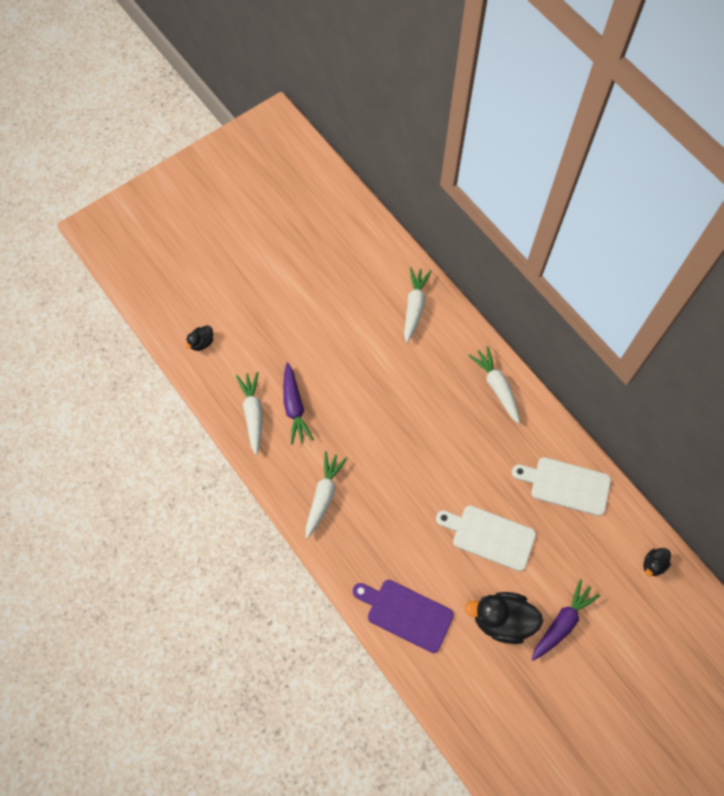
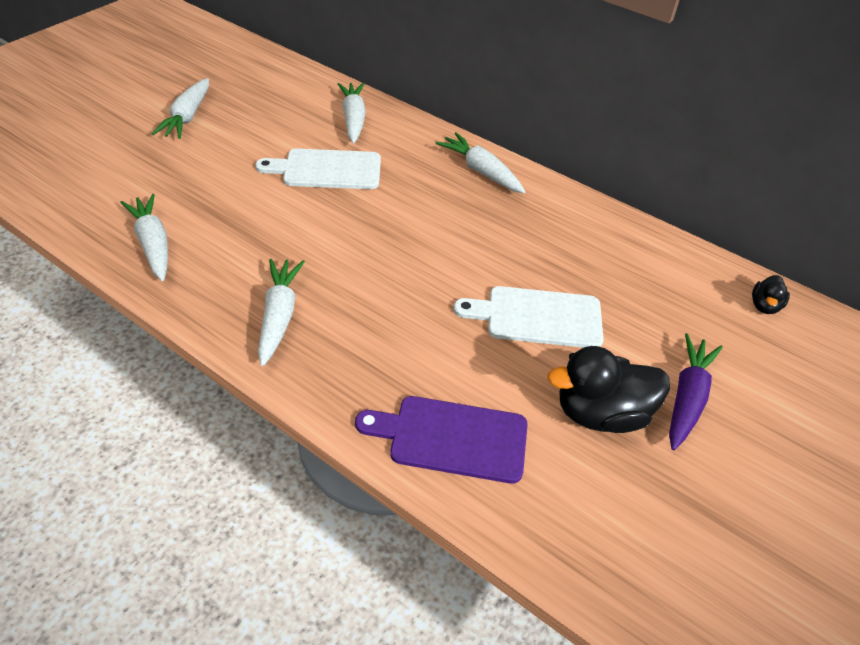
camera: 20 degrees left, 20 degrees down
black duck [184,325,213,351] -> none
purple carrot [283,362,314,445] -> none
white cutting board [512,457,611,516] -> white cutting board moved to [255,149,381,189]
none -> white carrot [152,78,209,139]

